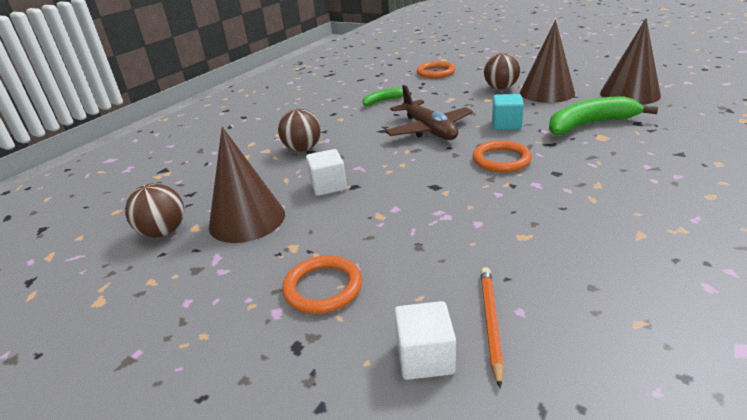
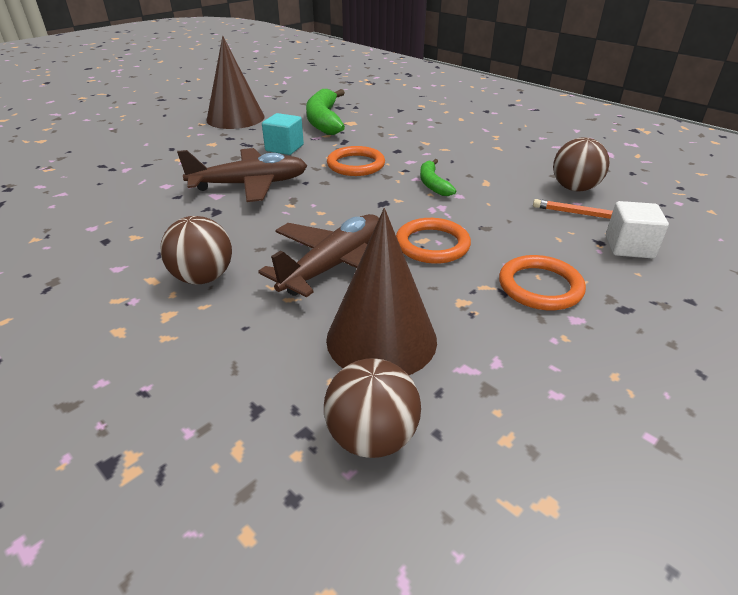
camera: 80 degrees left, 5 degrees up
white cube [306,149,347,196] -> brown plane [258,214,379,298]
green banana [363,88,412,106] -> green banana moved to [420,159,456,196]
orange ring [417,61,455,78] -> orange ring moved to [396,218,471,264]
brown ball [484,53,520,89] -> brown ball moved to [553,137,609,191]
brown cone [600,18,661,105] -> none

